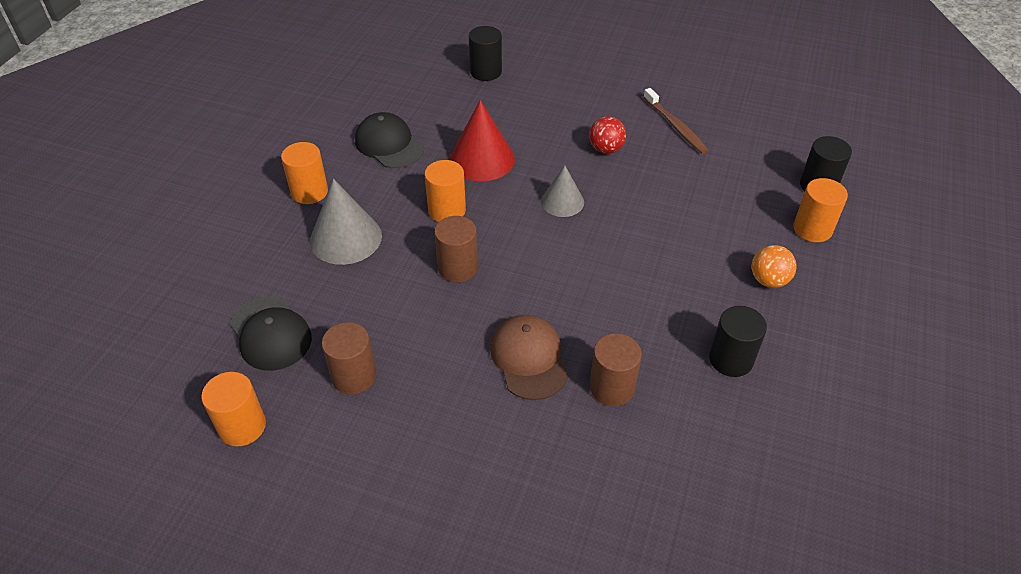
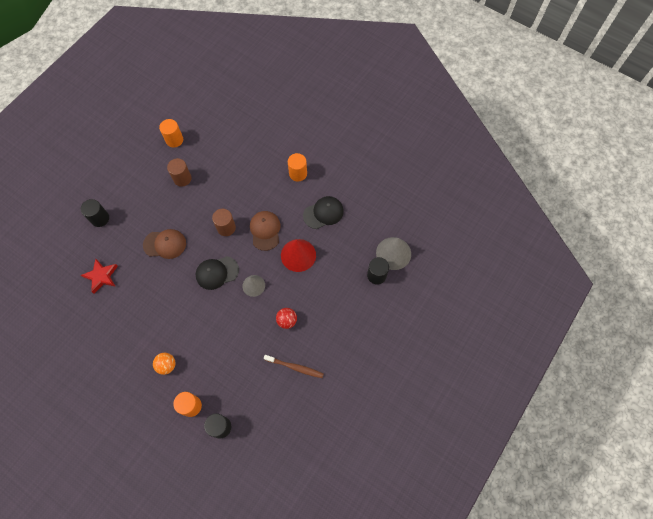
camera: 105 degrees right, 20 degrees up
black cap [230,296,312,371] -> black cap moved to [196,256,239,290]
grey cone [310,179,382,265] -> grey cone moved to [376,237,411,270]
orange cylinder [425,160,466,222] -> brown cap [250,211,281,251]
brown cylinder [590,333,642,406] -> none
brown toothbrush [643,88,709,154] -> brown toothbrush turned 150 degrees counterclockwise [264,355,324,378]
black cylinder [709,306,767,377] -> black cylinder moved to [81,199,109,227]
none -> red star [81,259,118,294]

